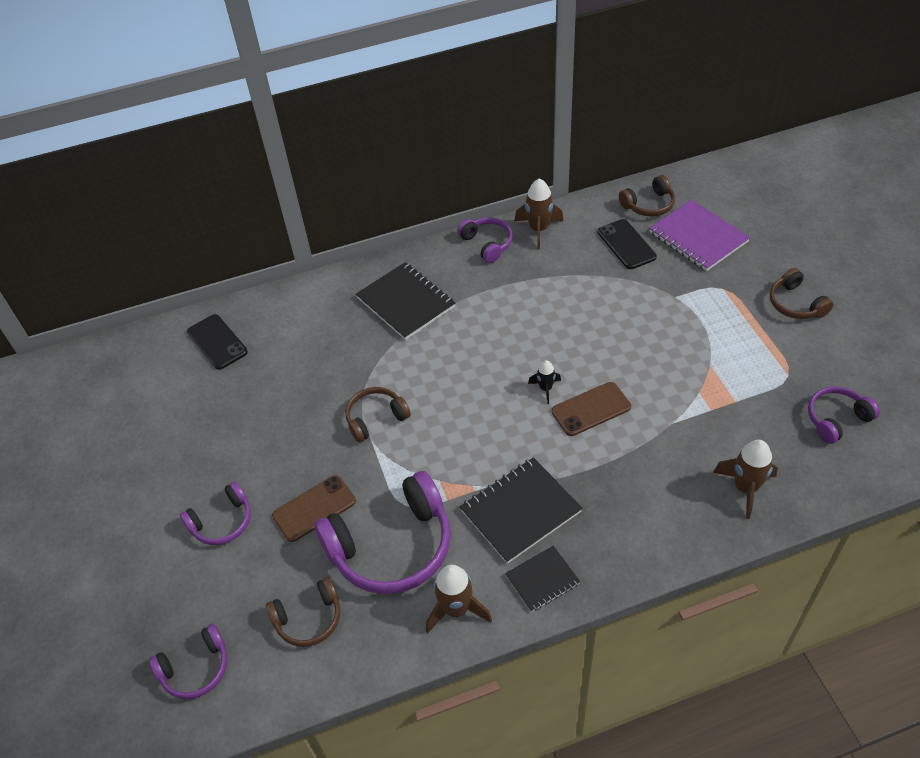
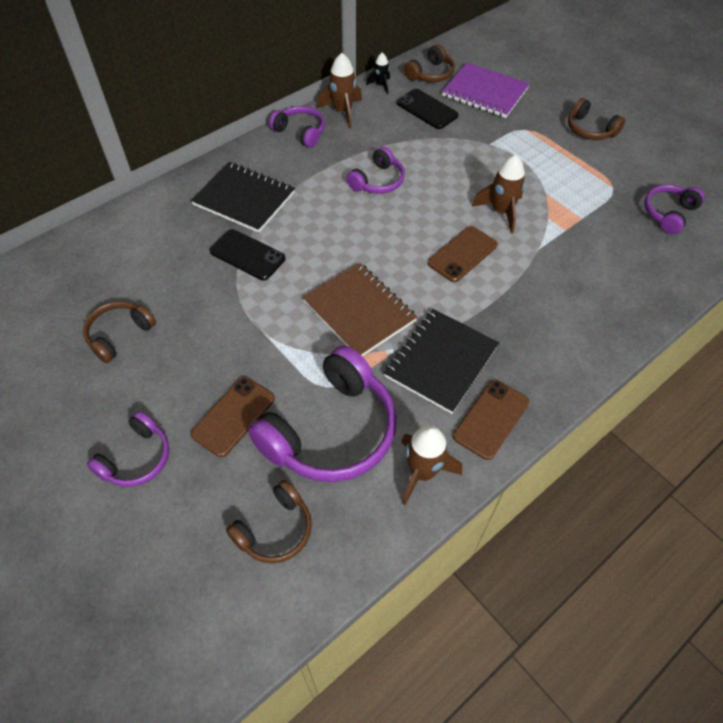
camera: 25 degrees left, 5 degrees up
purple headphones [149,624,227,699] -> purple headphones moved to [346,147,405,194]
black phone [187,314,248,370] -> black phone moved to [209,229,285,280]
brown headphones [345,387,411,442] -> brown headphones moved to [83,301,156,363]
black notebook [505,546,580,612] -> brown phone [453,380,529,460]
black rocket [528,360,561,404] -> black rocket moved to [366,53,390,94]
brown rocket [713,440,778,519] -> brown rocket moved to [472,155,526,234]
none -> brown notebook [302,263,417,356]

